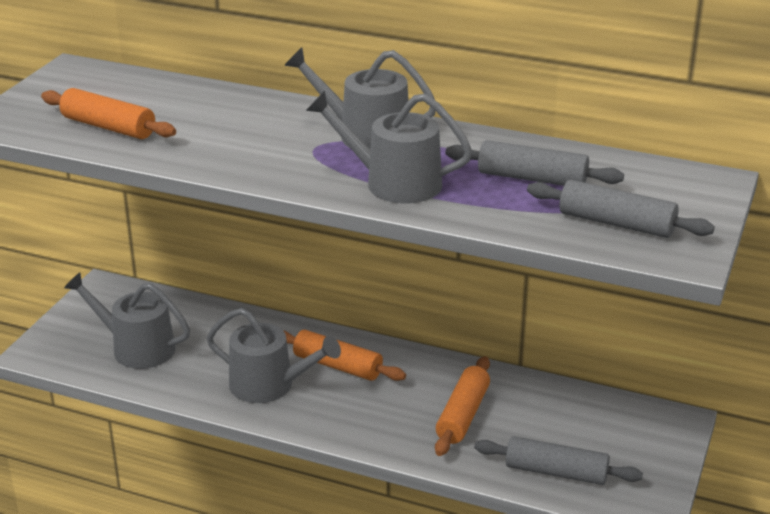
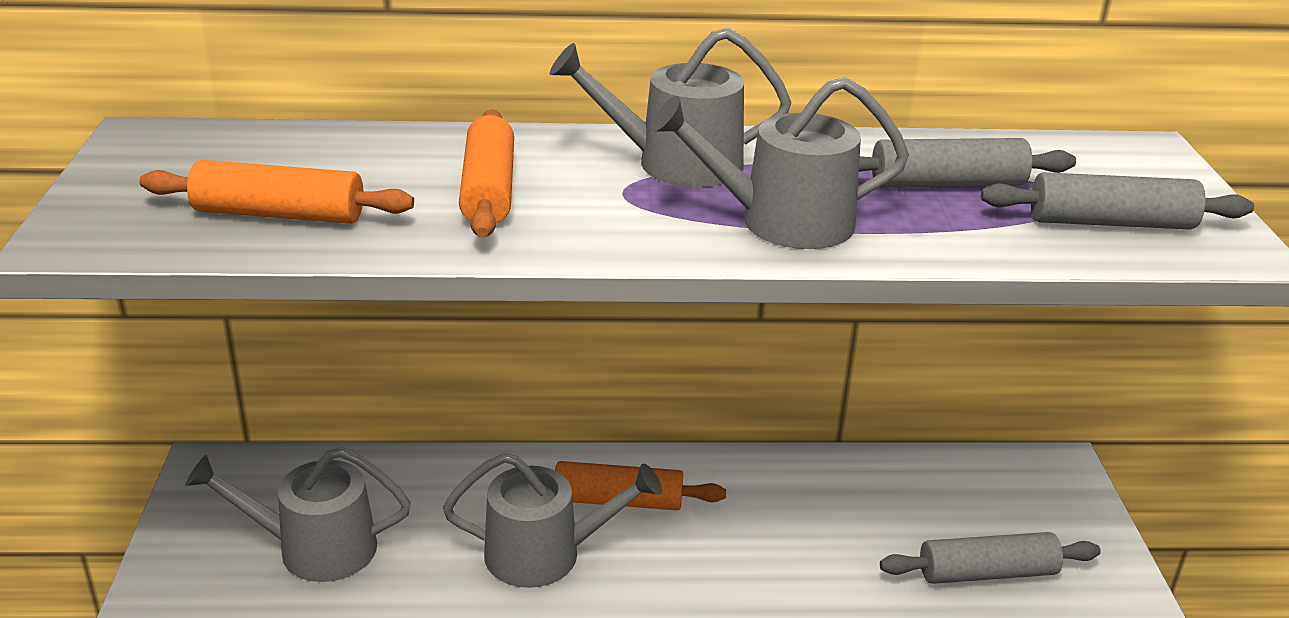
camera: 25 degrees left, 0 degrees up
orange rolling pin [435,356,490,456] -> orange rolling pin moved to [459,109,514,238]

